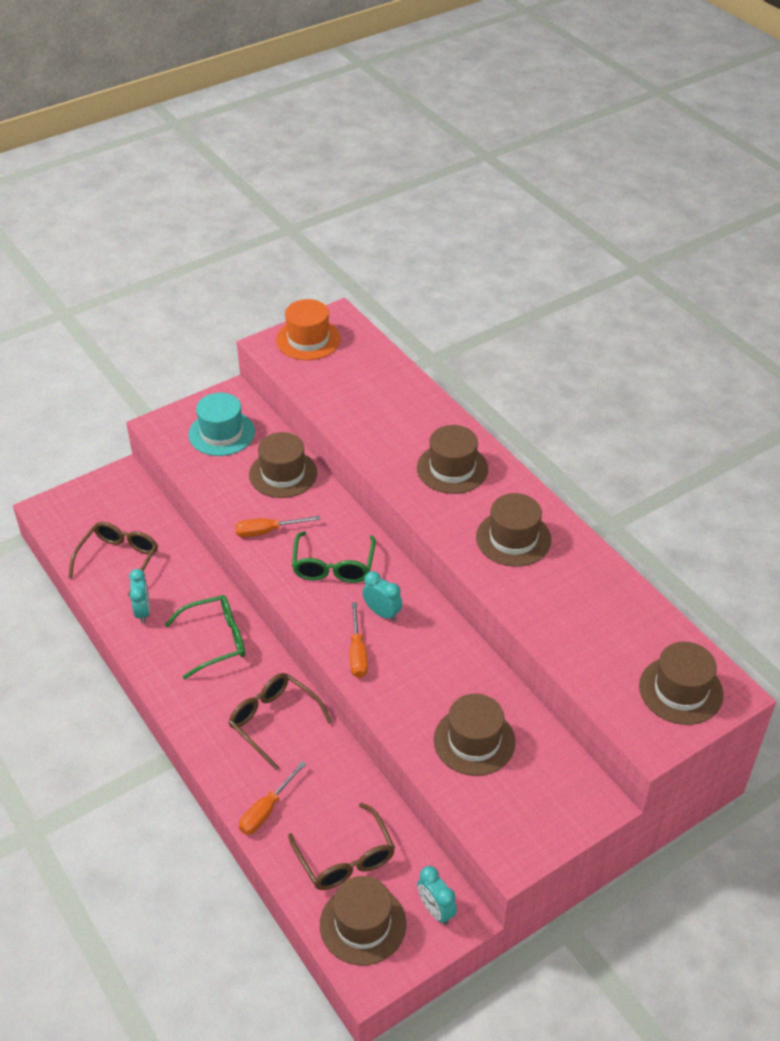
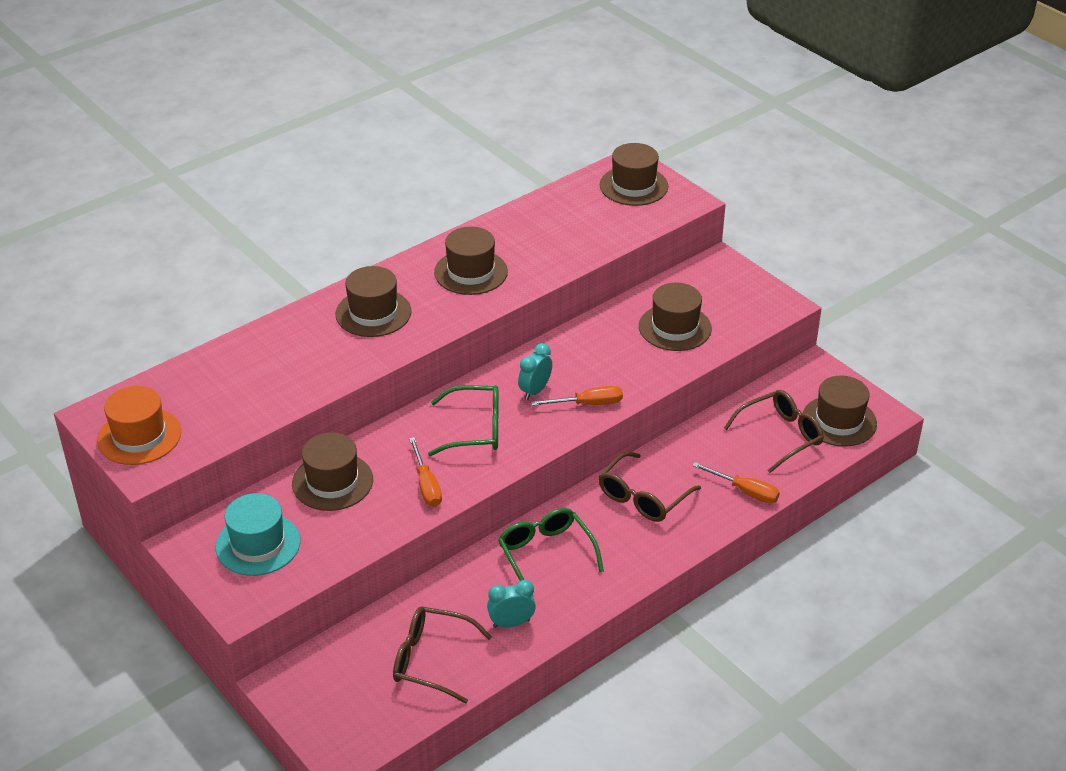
camera: 95 degrees left, 5 degrees down
turquoise clock [417,866,457,925] -> none

